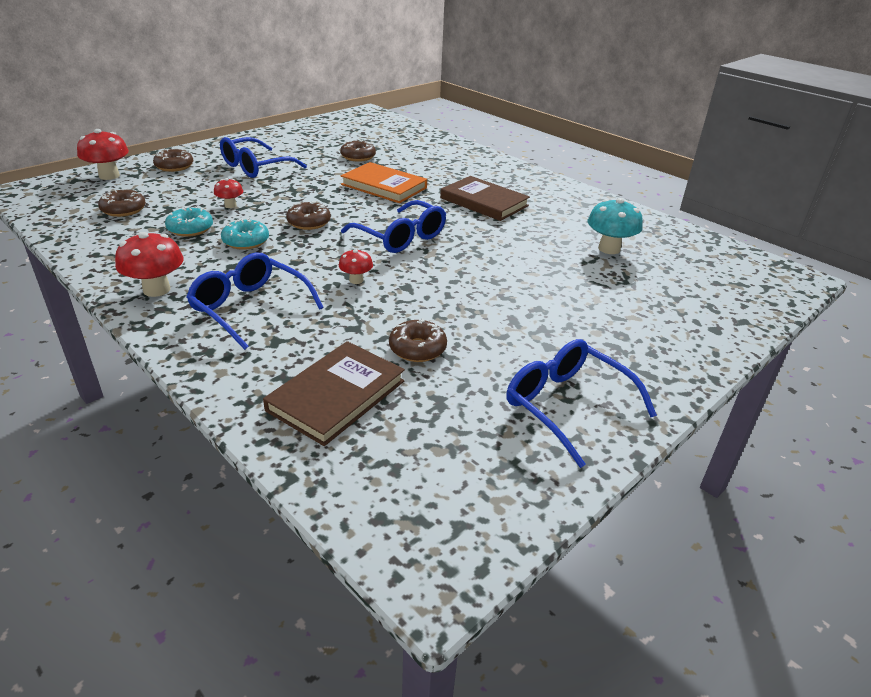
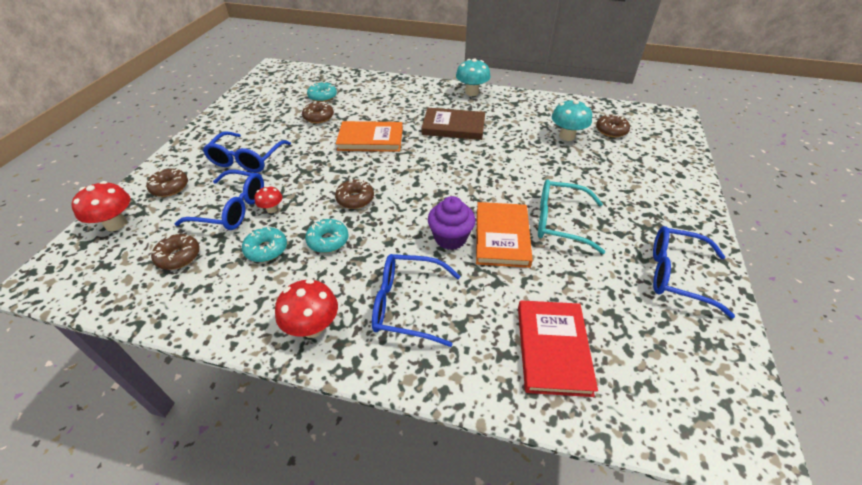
camera: 30 degrees left, 10 degrees up
brown book [263,341,405,446] -> red book [518,300,598,397]
red mushroom [339,249,373,284] -> purple cupcake [428,196,475,250]
blue glasses [341,200,446,253] -> blue glasses moved to [174,170,264,230]
brown donut [389,318,447,362] -> brown donut moved to [596,114,630,137]
none -> turquoise donut [307,81,337,102]
none -> turquoise mushroom [456,58,491,96]
none -> orange book [476,202,533,268]
none -> turquoise glasses [538,180,605,254]

